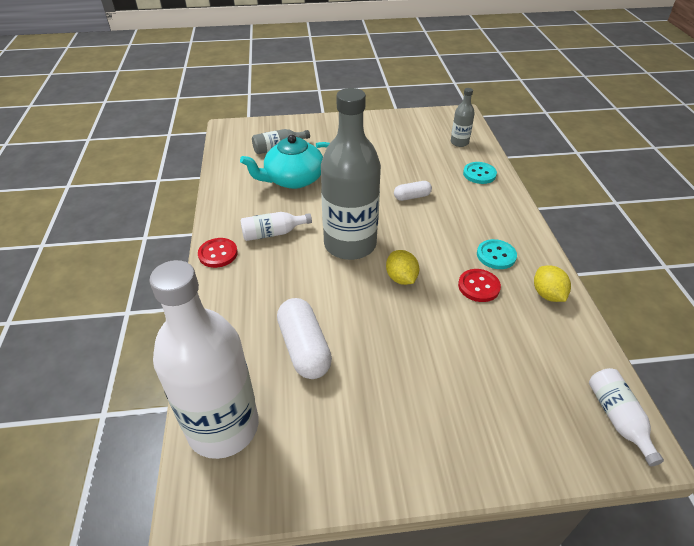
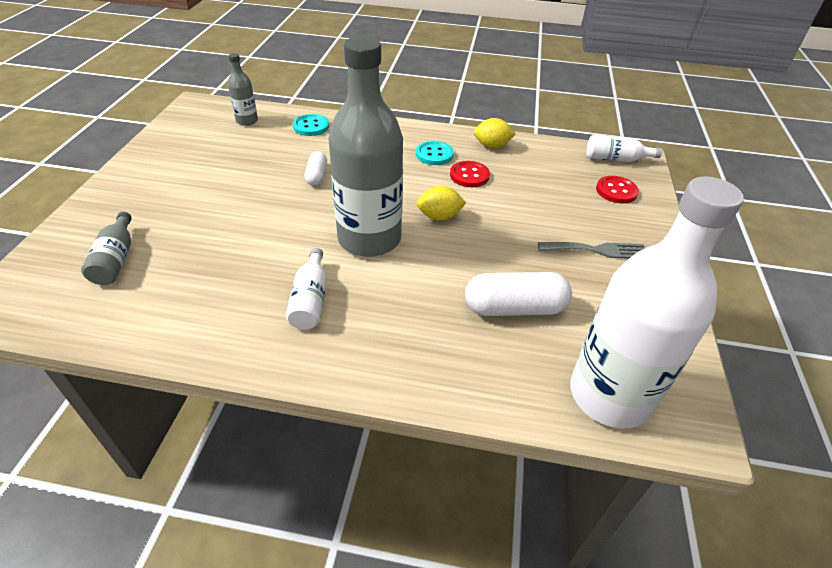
camera: 75 degrees left, 0 degrees up
red button [198,238,238,268] -> red button moved to [596,176,639,204]
turquoise teapot [240,135,330,189] -> none
none -> grey fork [538,242,645,259]

